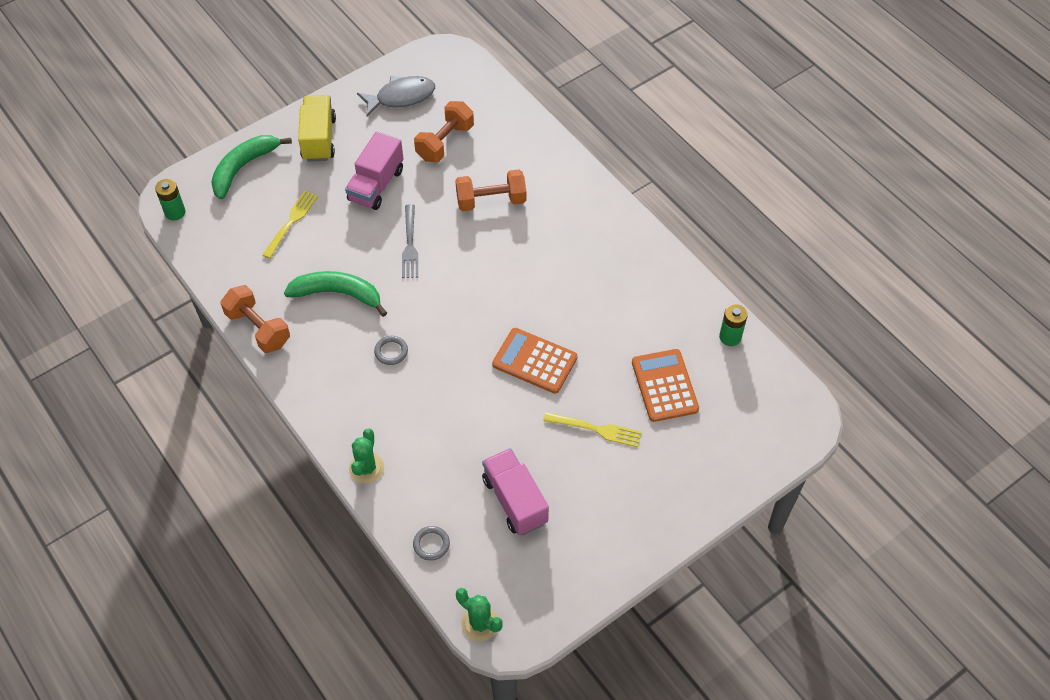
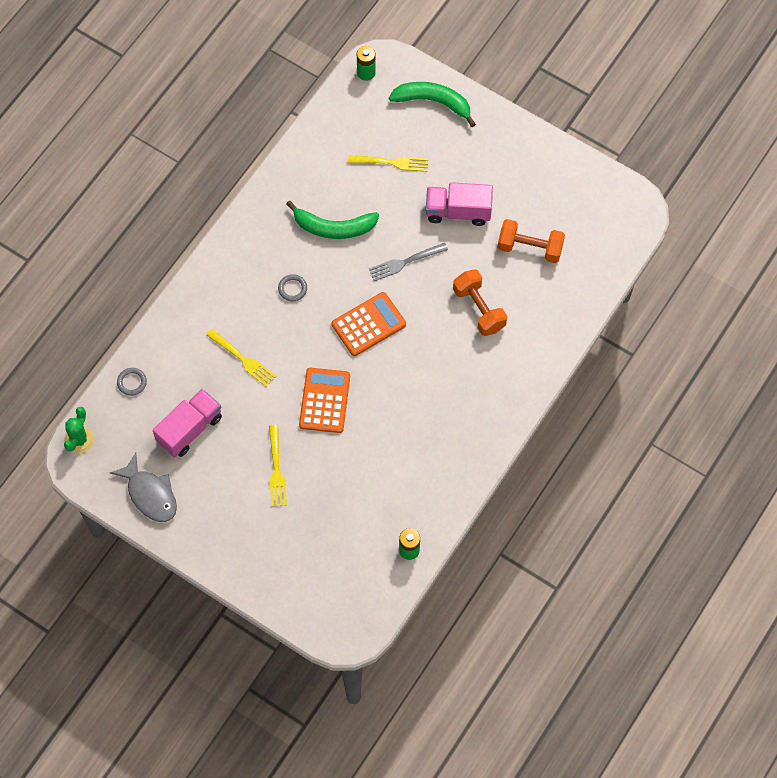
camera: 70 degrees right, 10 degrees up
orange dumbbell [220,285,290,353] -> none
green banana [284,271,387,317] -> green banana turned 105 degrees clockwise [286,201,379,239]
yellow truck [298,95,336,162] -> none
green cactus [349,428,384,484] -> none
grey fish [357,76,435,117] -> grey fish moved to [110,453,177,522]
orange calculator [632,349,699,422] -> orange calculator moved to [332,292,406,356]
none -> yellow fork [206,329,276,387]

